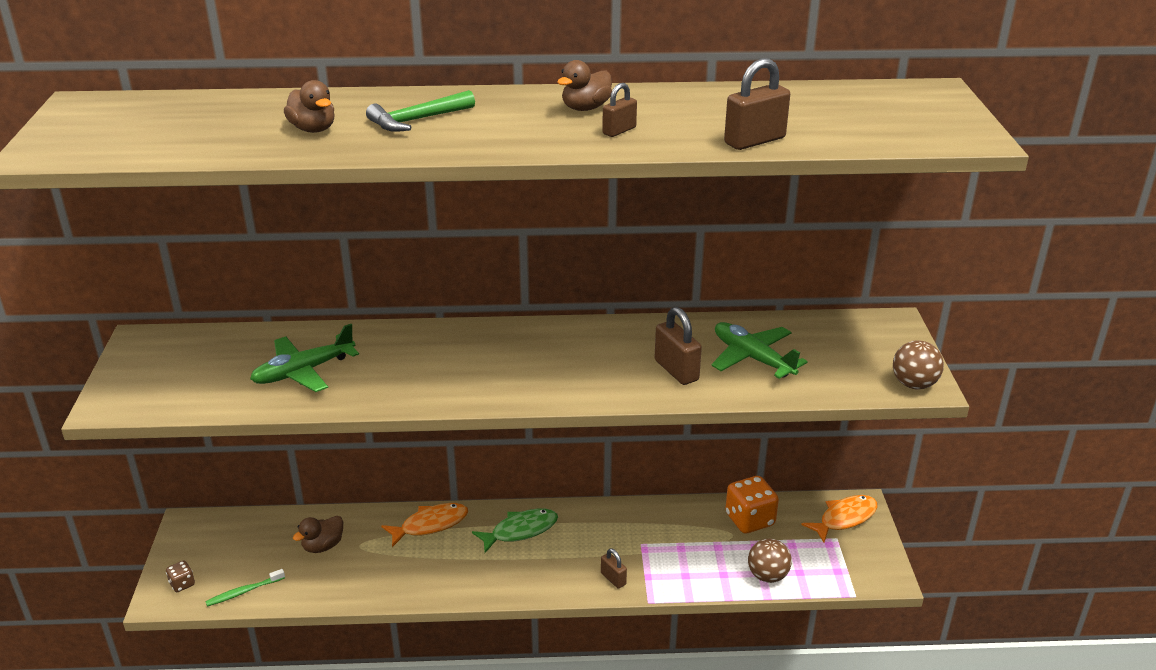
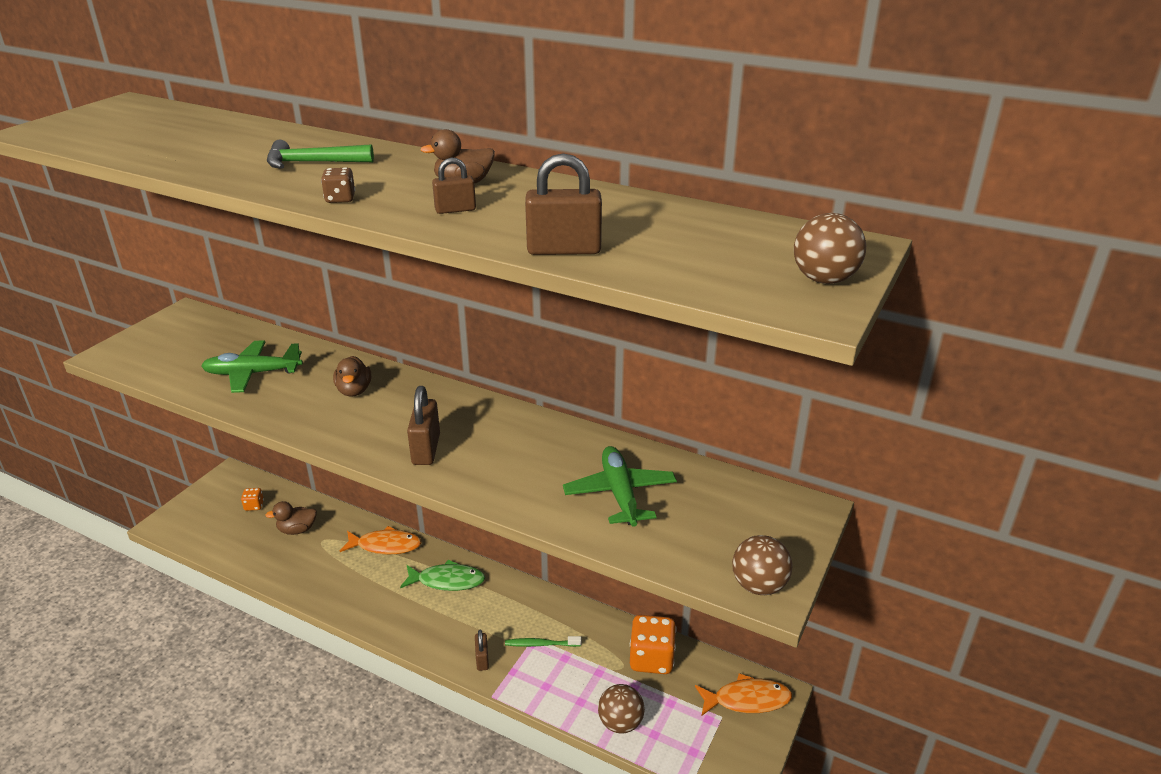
camera: 30 degrees right, 0 degrees up
brown dice [166,560,195,592] -> brown dice moved to [321,167,355,203]
green toothbrush [205,569,285,607] -> green toothbrush moved to [505,636,581,647]
brown duck [284,80,335,133] -> brown duck moved to [333,356,371,397]
brown padlock [654,307,702,385] -> brown padlock moved to [407,386,440,465]
none -> orange dice [241,488,264,511]
none -> brown ball [794,213,866,284]

